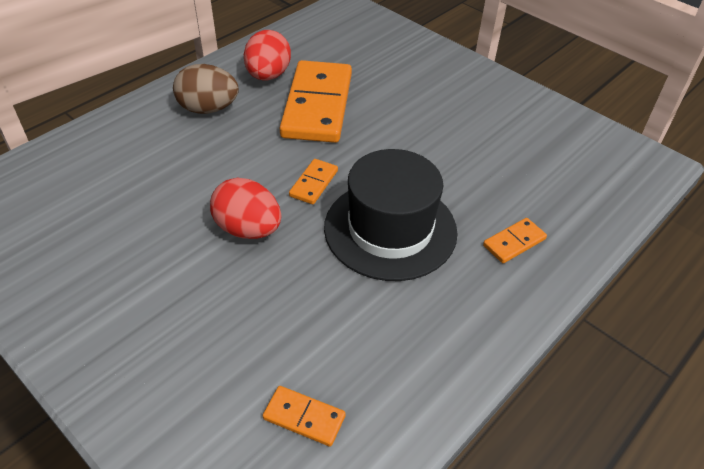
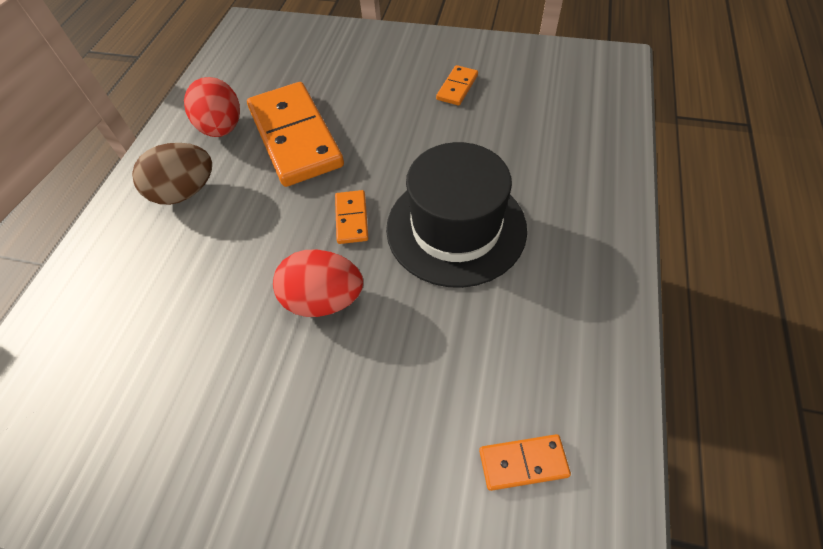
camera: 25 degrees left, 10 degrees up
orange domino [483,218,547,263] -> orange domino moved to [436,65,478,105]

